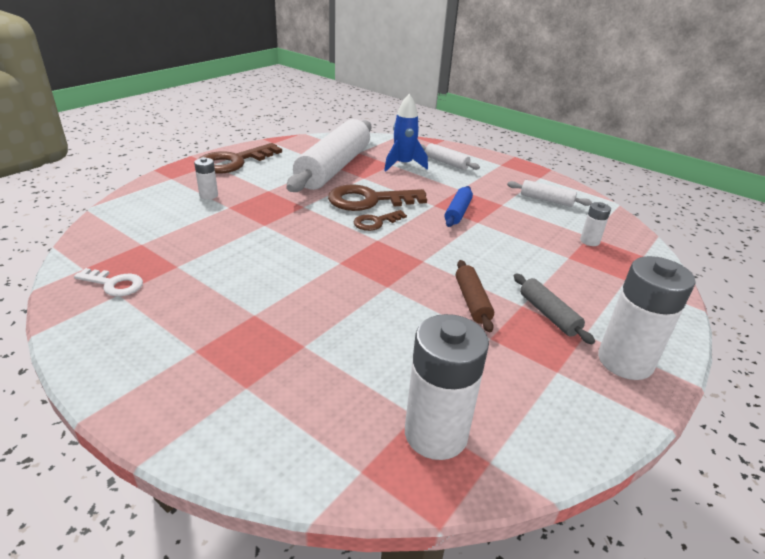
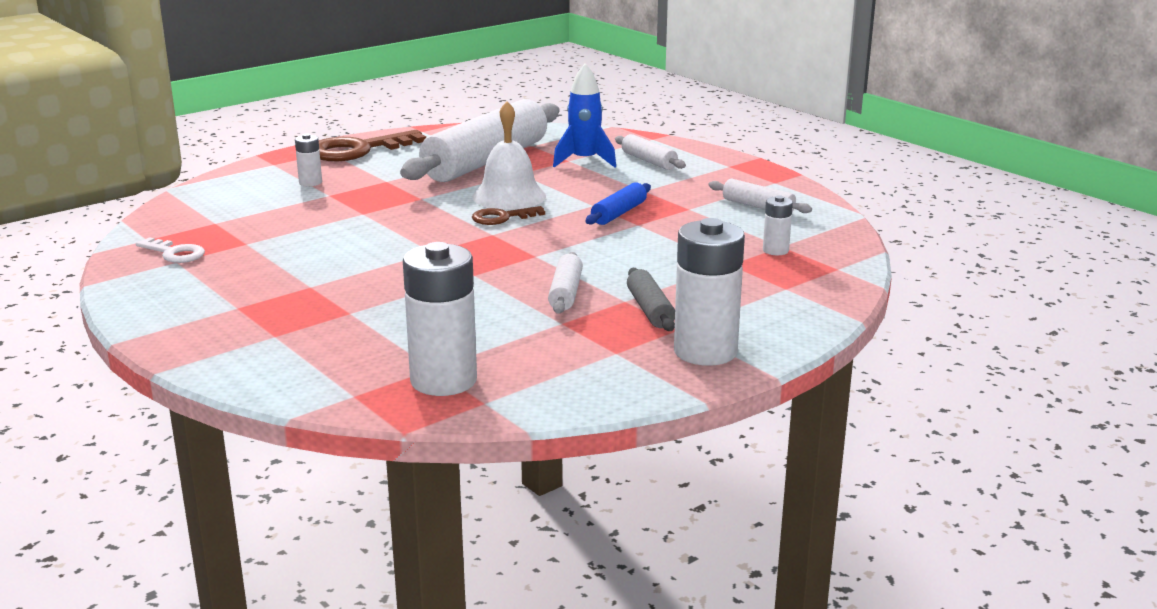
camera: 15 degrees right, 10 degrees down
brown key [328,184,427,211] -> white bell [472,101,546,210]
brown rolling pin [456,260,494,332] -> white rolling pin [548,252,583,314]

